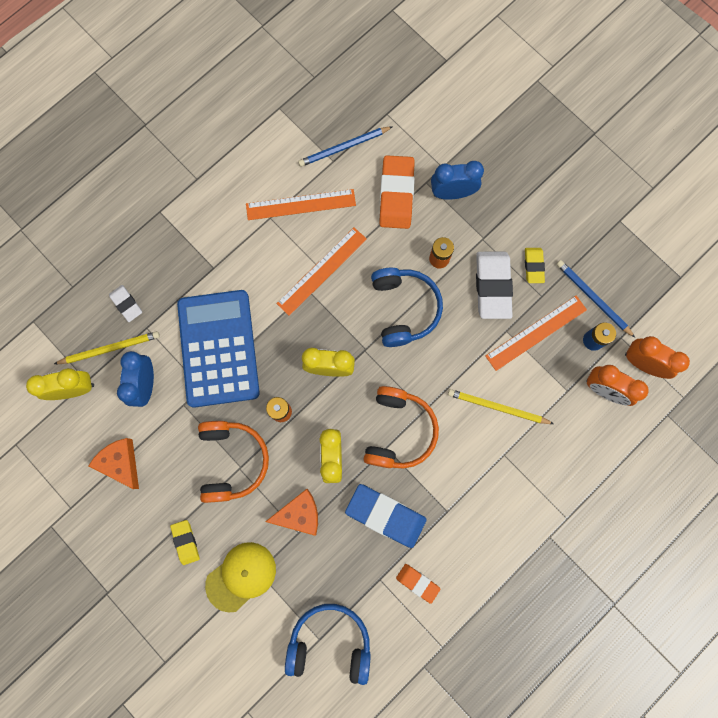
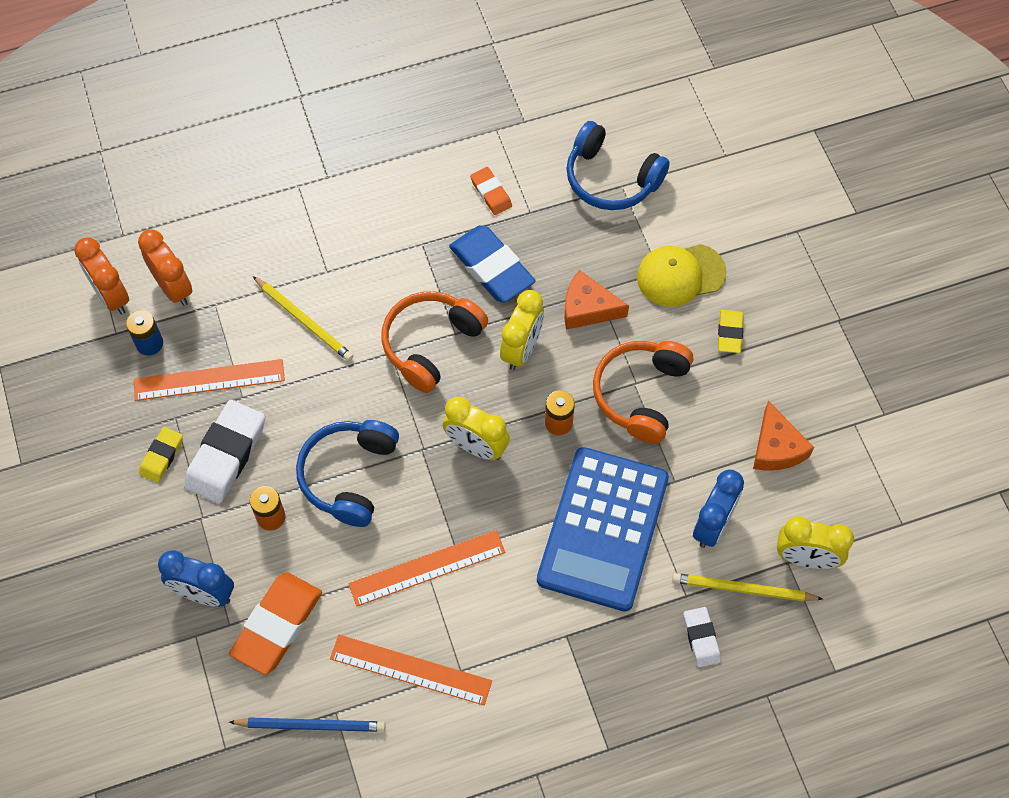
camera: 155 degrees left, 15 degrees down
blue pencil [556,260,635,338] -> none

